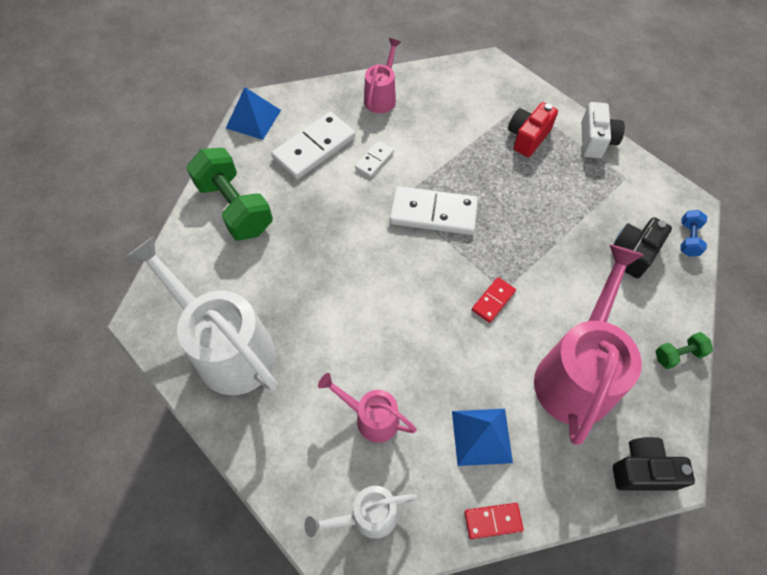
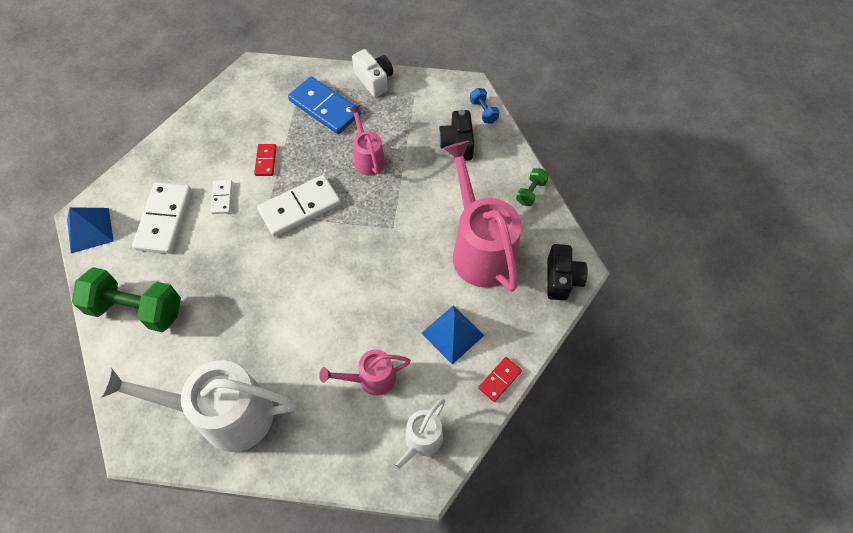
camera: 40 degrees left, 0 degrees up
pink watering can [364,38,401,113] -> pink watering can moved to [348,105,385,176]
red domino [472,277,516,323] -> red domino moved to [254,144,277,176]
red camera [508,102,558,157] -> blue domino [288,77,361,134]
black camera [613,437,695,491] -> black camera turned 135 degrees clockwise [547,244,588,300]

